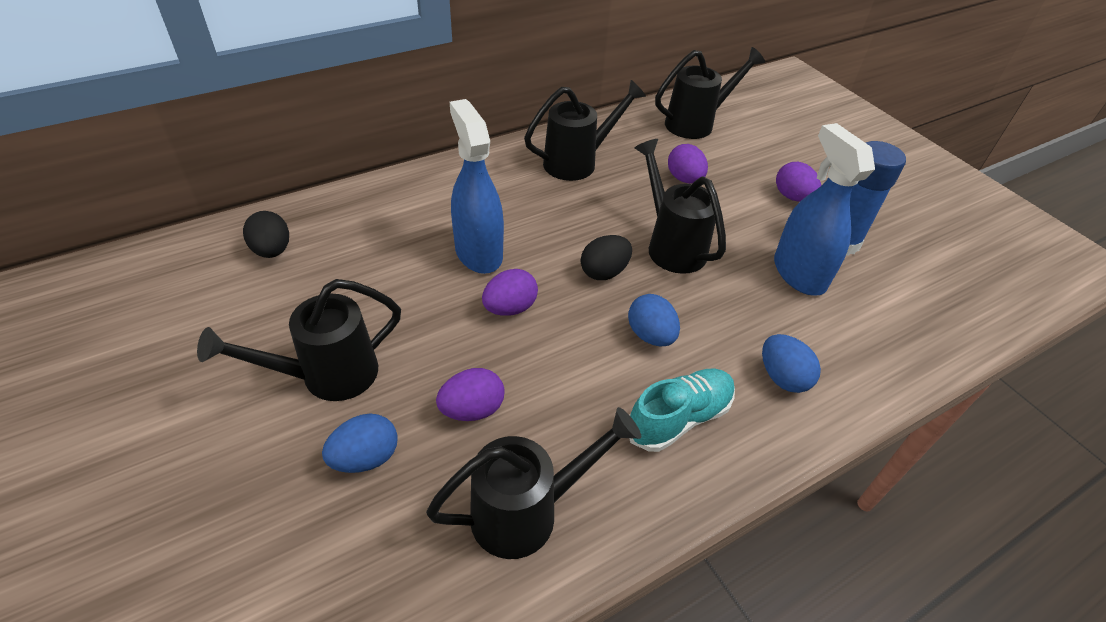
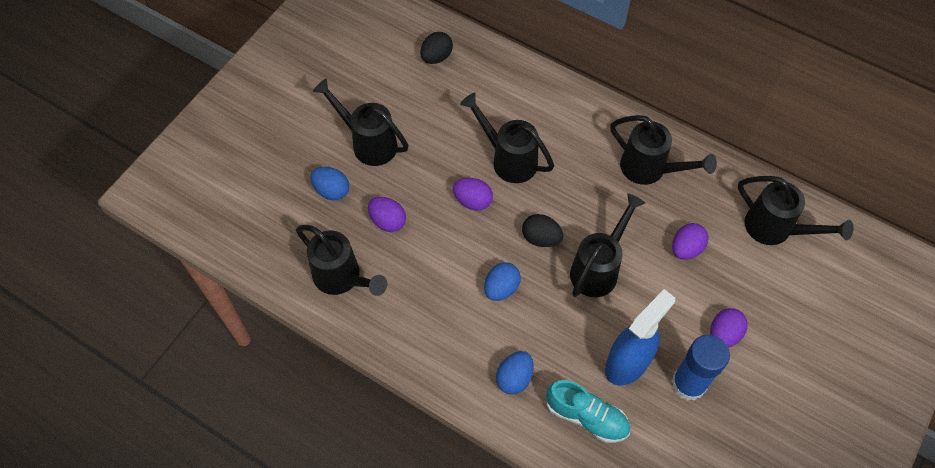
camera: 65 degrees right, 15 degrees up
blue spray bottle [450,99,504,274] -> black watering can [460,93,554,183]
turquoise shoe [629,368,735,452] -> turquoise shoe moved to [546,380,630,443]

